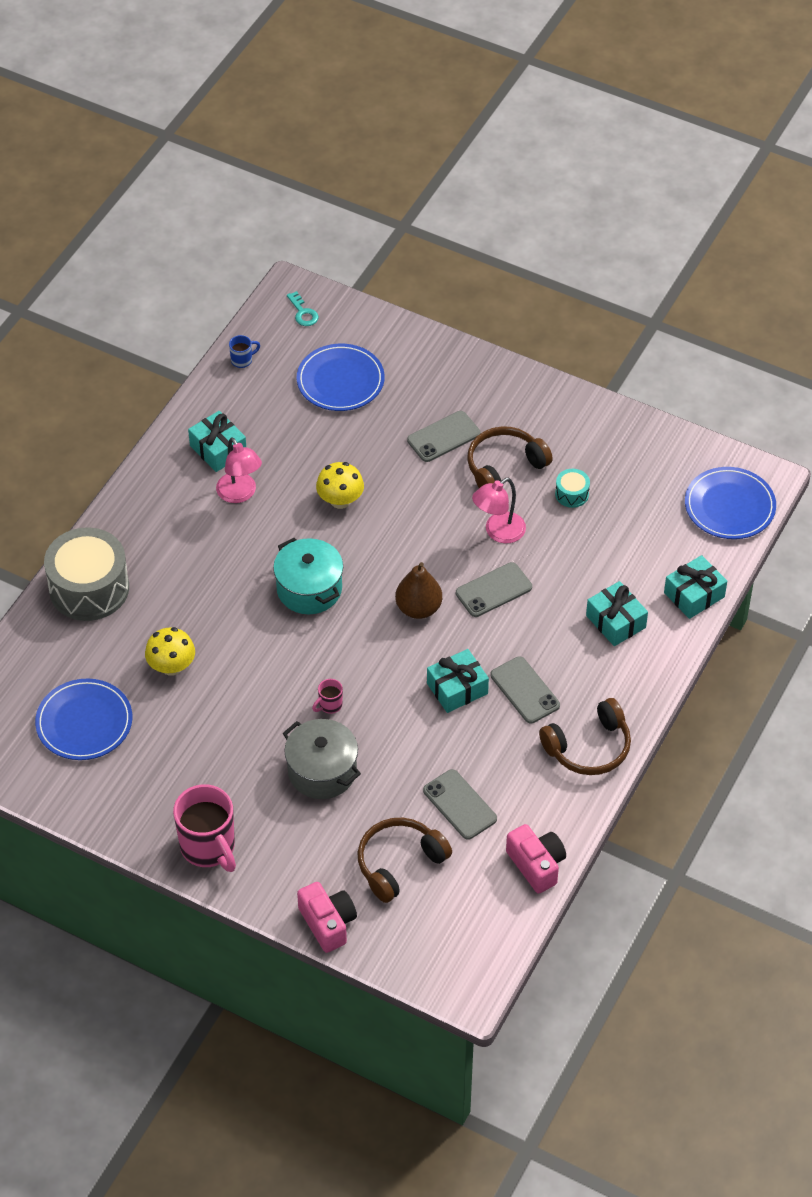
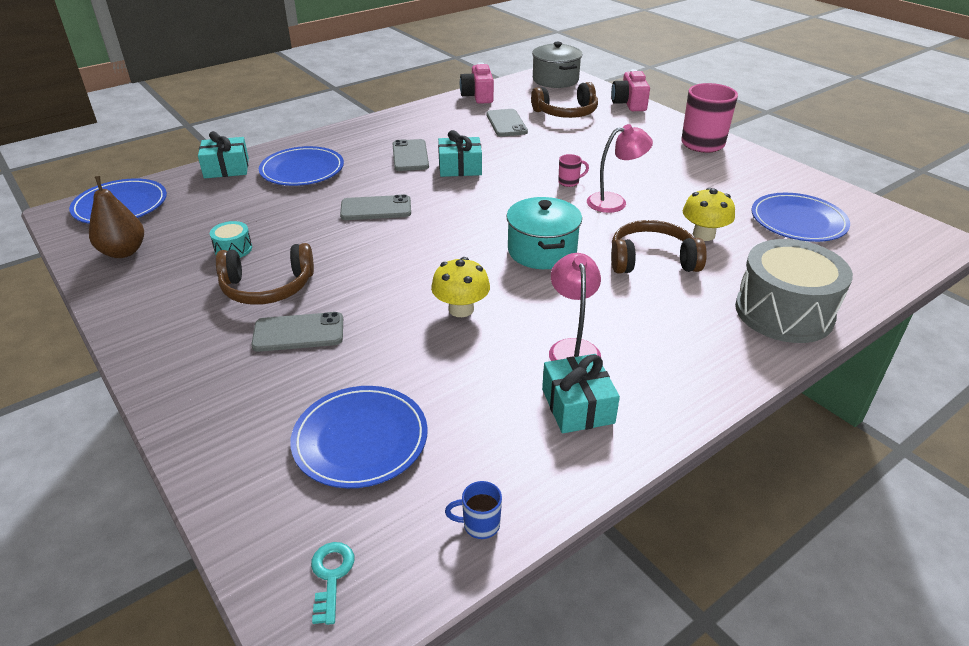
camera: 155 degrees left, 15 degrees down
grey pot [283,719,361,799] -> grey pot moved to [532,42,582,88]
brown pear [395,562,442,619] -> brown pear moved to [89,176,144,258]
pink lamp [472,478,526,543] -> pink lamp moved to [587,124,653,213]
brown headphones [539,698,631,775] -> brown headphones moved to [611,220,707,273]
turquoise gift [586,581,648,646] -> blue plate [259,146,344,186]

